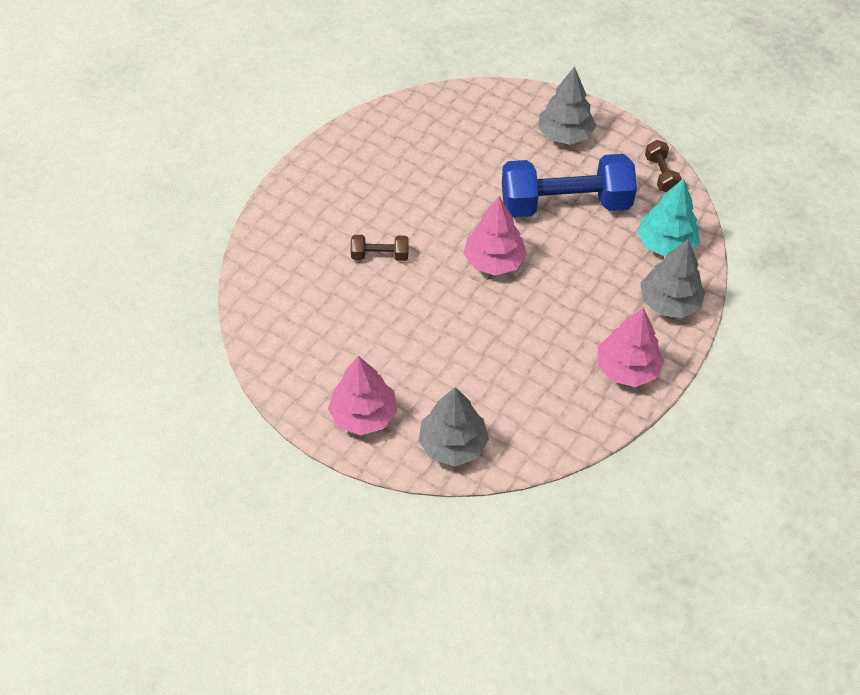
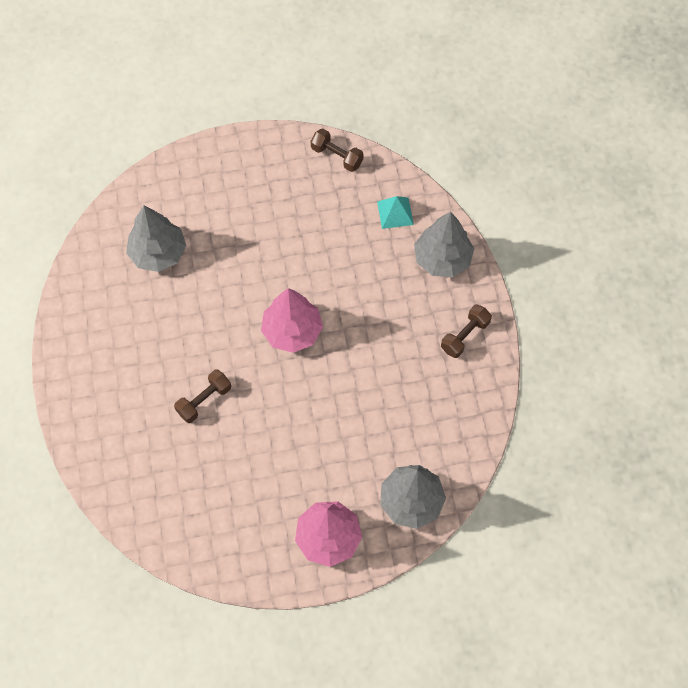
camera: 45 degrees left, 10 degrees up
blue dumbbell [502,154,637,218] -> none
grey tree [538,66,596,145] -> grey tree moved to [126,206,186,272]
pink tree [597,307,664,387] -> brown dumbbell [441,304,492,358]
turquoise tree [637,178,700,257] -> turquoise pyramid [377,196,414,229]

